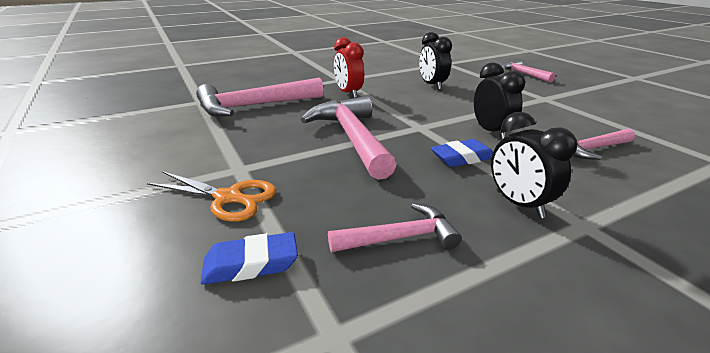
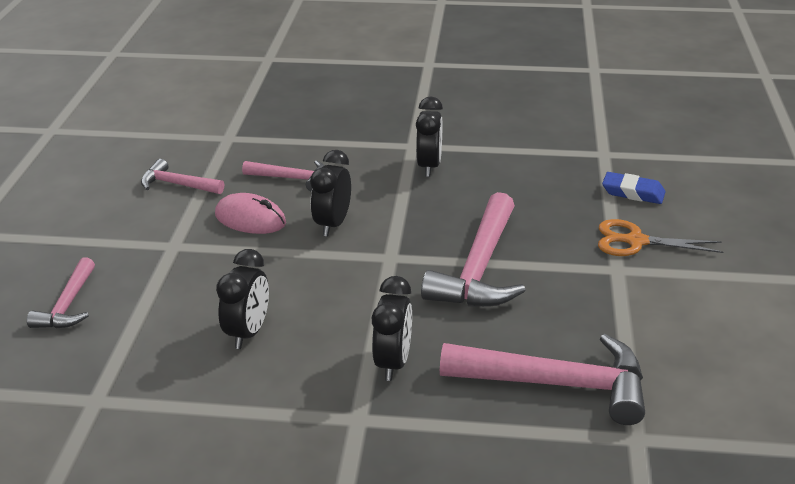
camera: 145 degrees left, 5 degrees up
orange scissors [147,171,276,221] -> orange scissors turned 45 degrees counterclockwise [598,219,723,256]
pink hammer [328,203,462,252] -> pink hammer moved to [141,159,224,194]
red clock [334,37,364,98] -> black clock [372,276,412,381]
blue eraser [431,139,493,167] -> none
none -> pink mouse [215,193,286,234]

